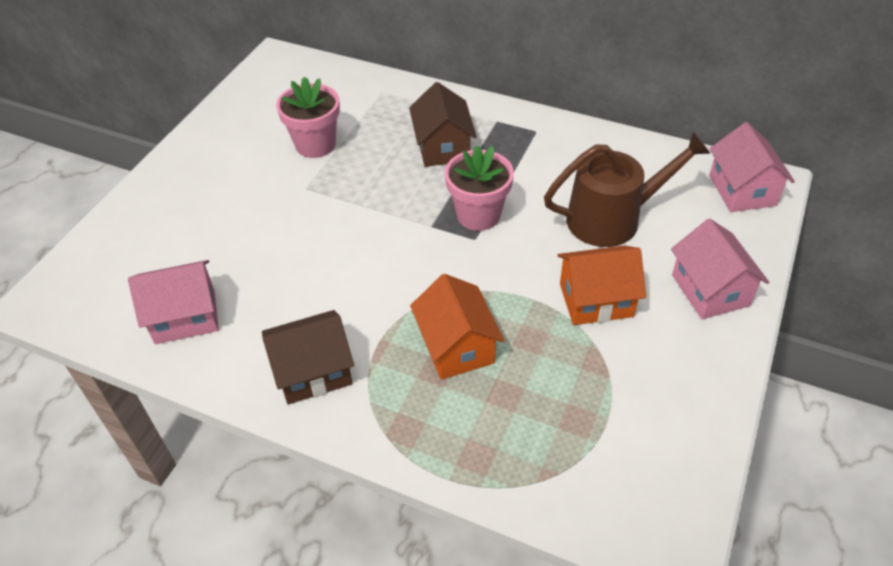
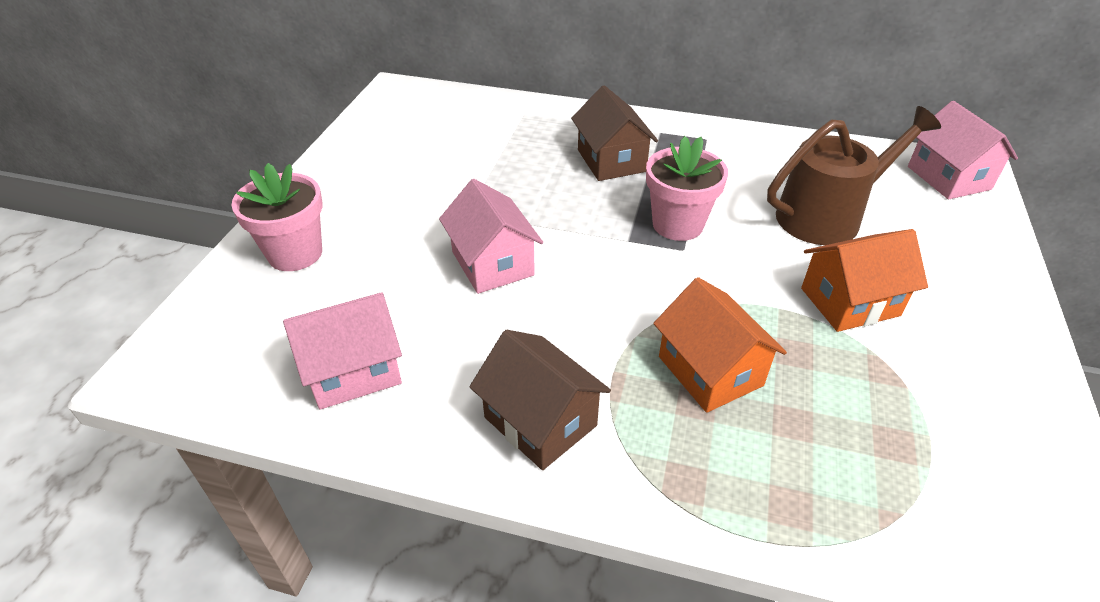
camera: 10 degrees left, 5 degrees down
brown house [262,310,354,404] -> brown house turned 75 degrees clockwise [469,330,611,470]
pink flower pot [276,77,340,158] -> pink flower pot moved to [231,163,323,271]
pink house [671,218,769,319] -> pink house moved to [439,179,543,294]

